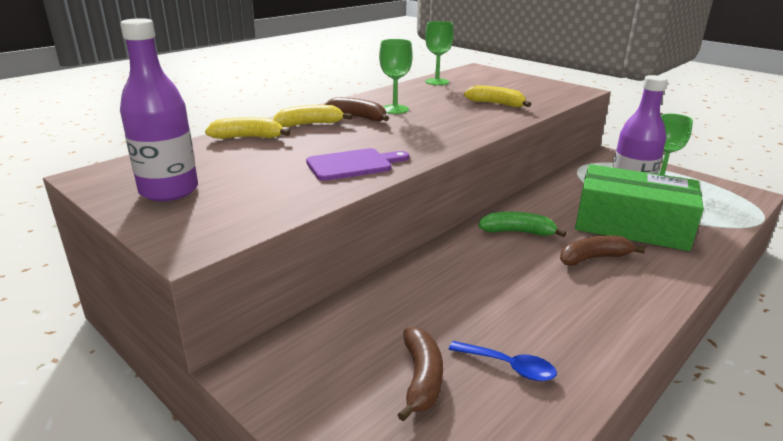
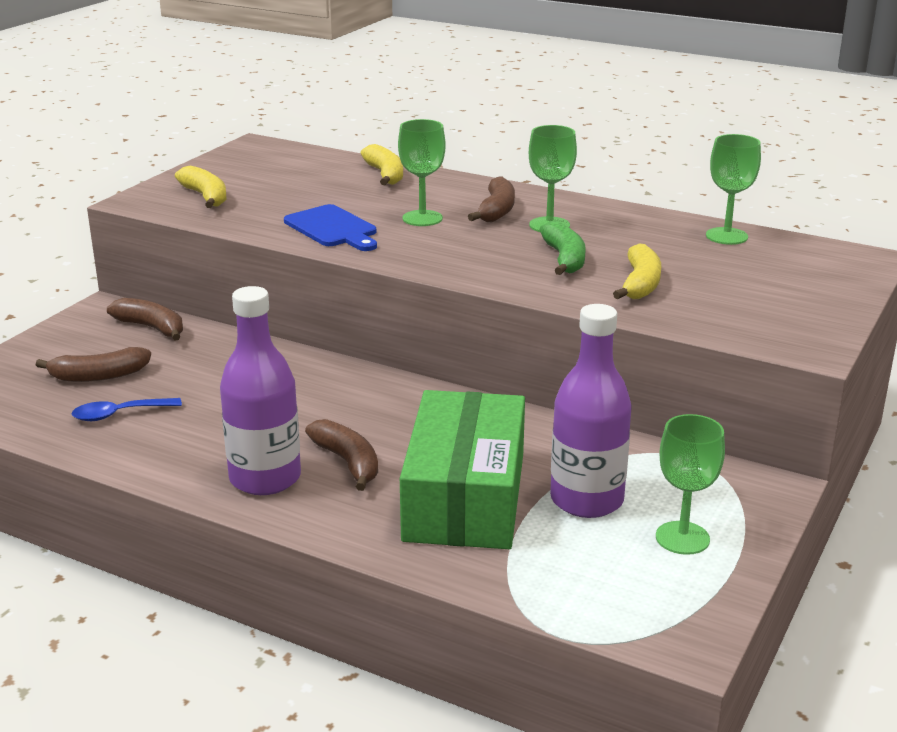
camera: 75 degrees right, 0 degrees up
purple bottle [120,18,198,201] -> purple bottle moved to [220,286,301,495]
yellow banana [273,105,352,127] -> yellow banana moved to [175,165,226,208]
purple cutting board [306,148,409,181] -> blue cutting board [284,204,377,251]
blue spoon [449,341,557,381] -> blue spoon turned 60 degrees clockwise [72,398,182,421]
green banana [478,212,567,237] -> green banana moved to [539,221,586,275]
none -> brown banana [107,298,183,341]
none -> green goblet [398,119,446,226]

